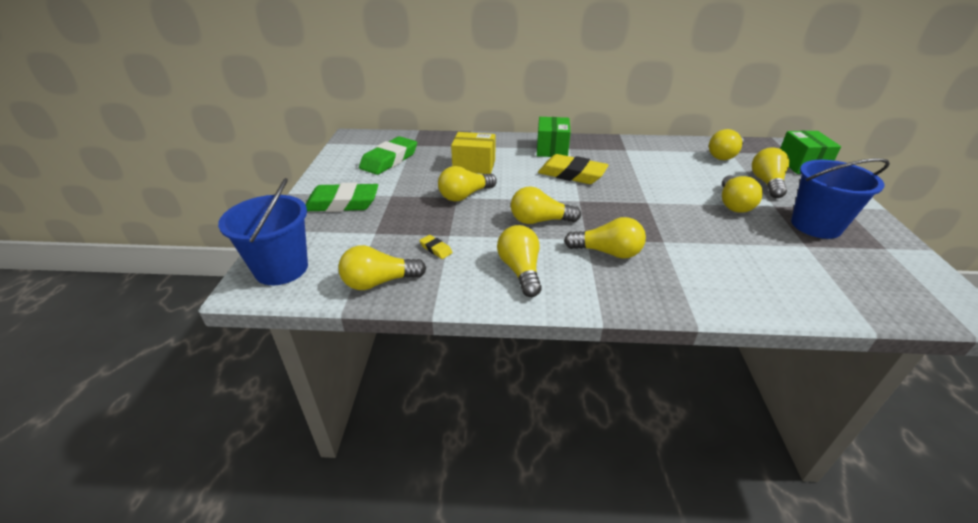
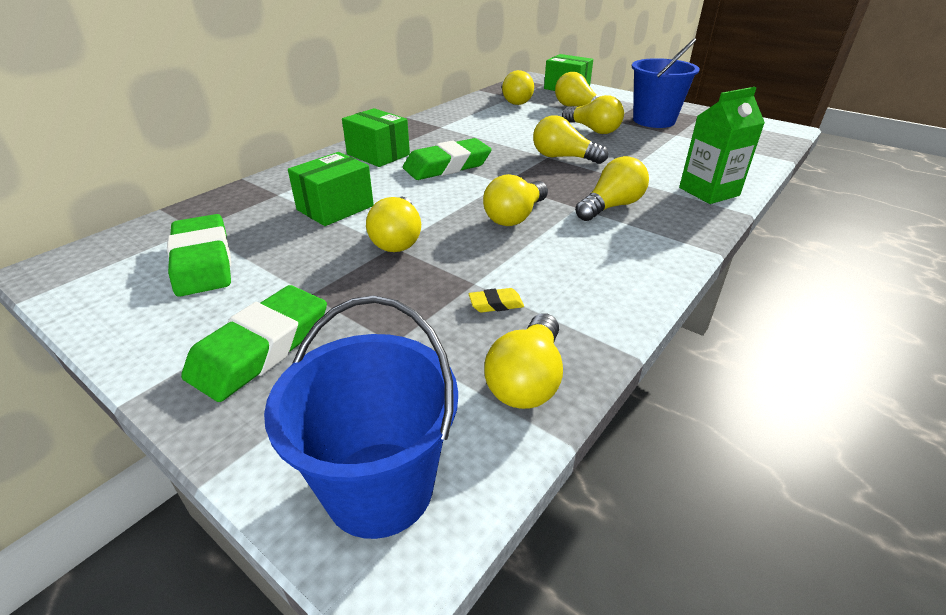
camera: 55 degrees left, 0 degrees up
yellow box [451,132,496,174] -> green box [288,152,374,226]
yellow light bulb [497,225,542,297] -> yellow light bulb moved to [533,115,608,164]
yellow eraser [538,154,609,184] -> green eraser [403,138,492,180]
none -> green carton [679,87,765,204]

